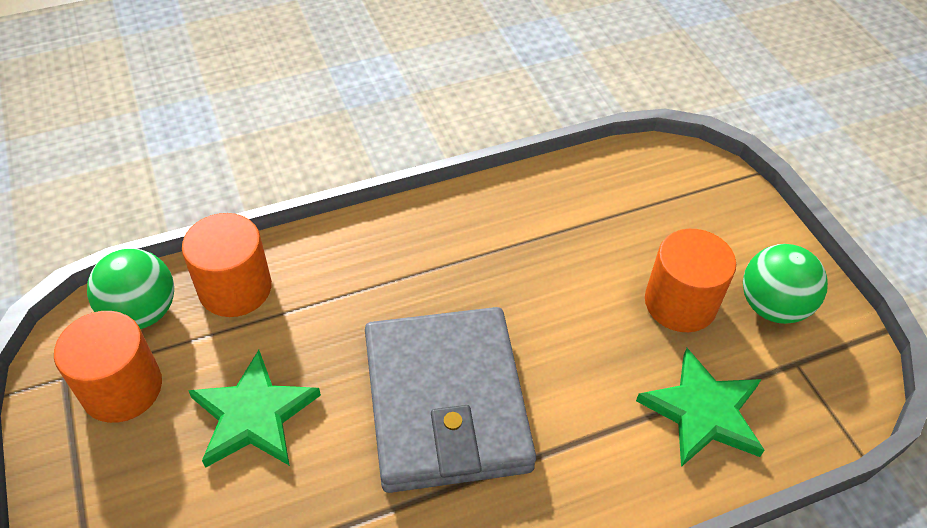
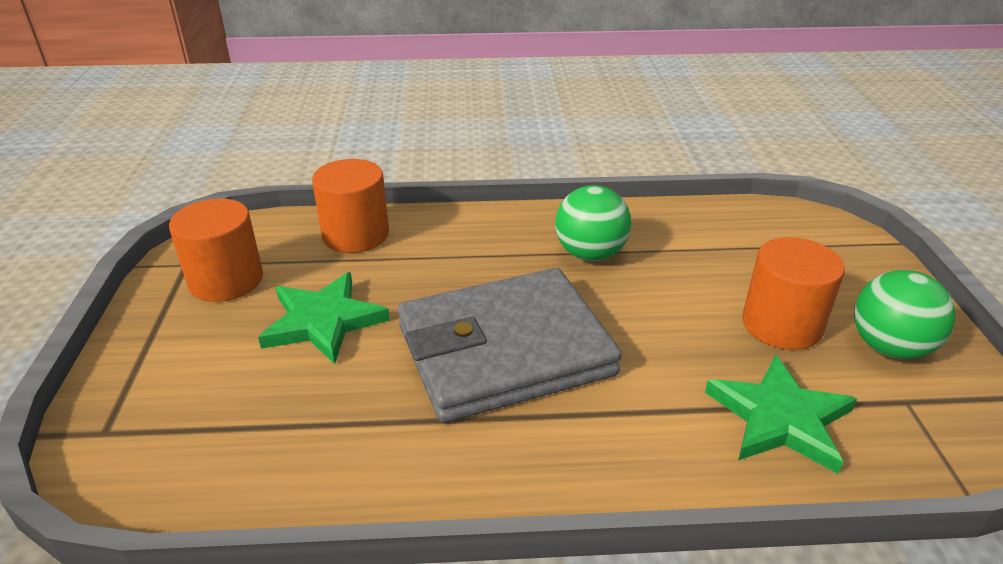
camera: 20 degrees right, 15 degrees down
green ball [87,248,174,329] -> green ball moved to [555,185,631,261]
grey wallet [365,307,536,493] -> grey wallet turned 60 degrees clockwise [398,268,622,423]

